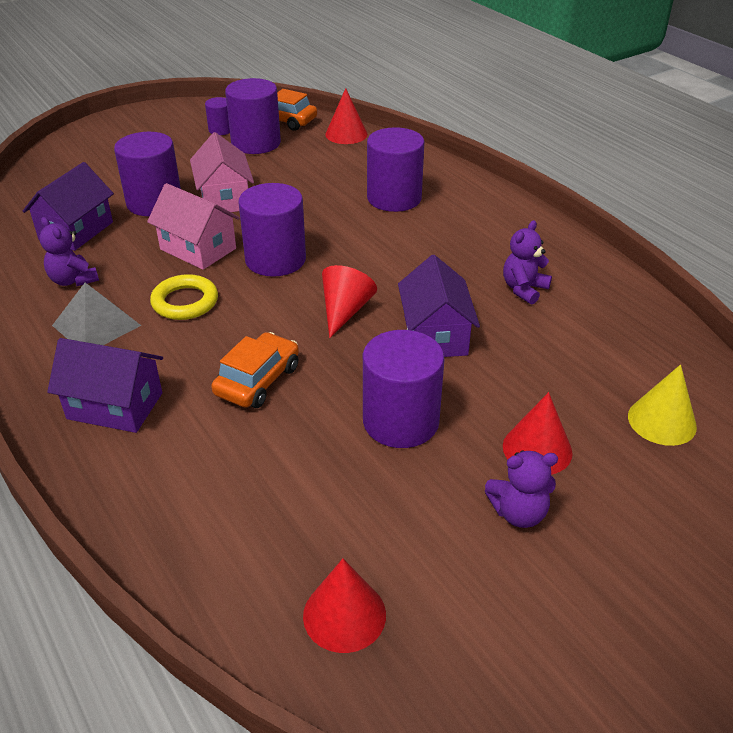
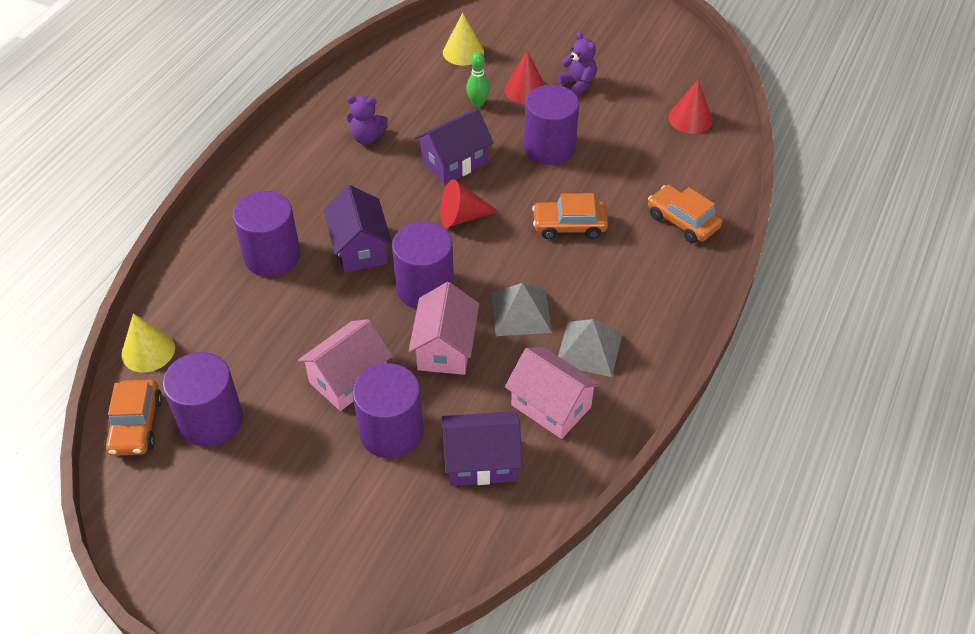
camera: 120 degrees left, 10 degrees up
purple teddy bear [40,217,99,286] -> pink house [505,347,601,439]
purple house [47,338,163,433] -> purple house moved to [324,185,392,273]
yellow ring [150,274,218,320] -> grey pyramid [491,283,552,336]
purple cylinder [205,97,230,135] -> none
red cone [325,88,368,144] -> yellow cone [121,313,175,373]
none -> green bowling pin [466,52,490,107]
none -> orange car [648,185,722,243]

